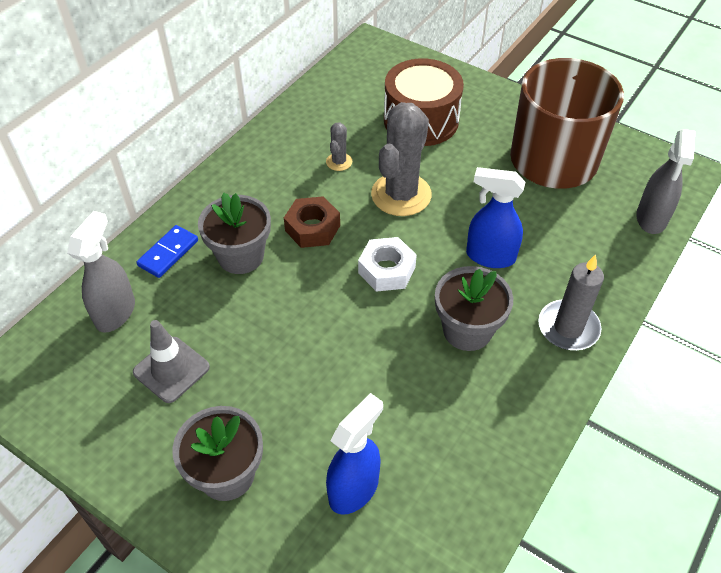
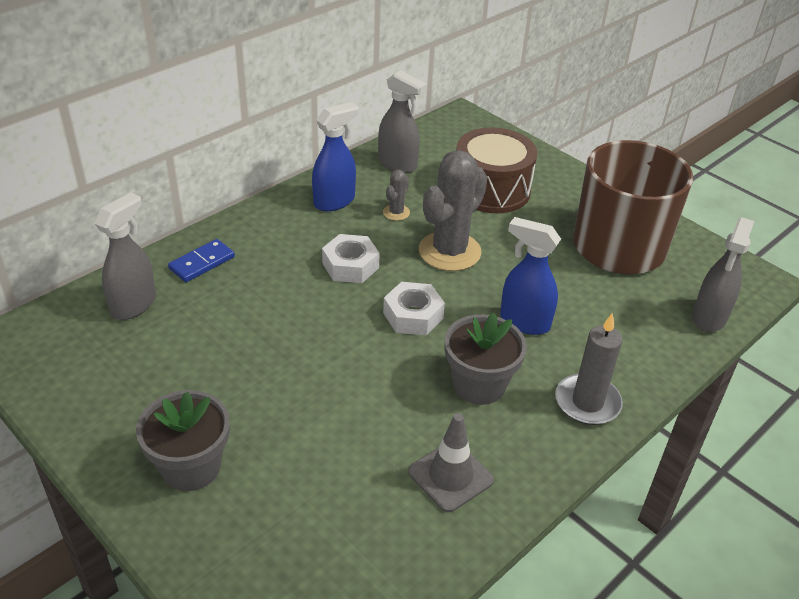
camera: 10 degrees right, 10 degrees down
grey traffic cone [133,320,210,403] -> grey traffic cone moved to [408,413,494,512]
grey flower pot [198,193,271,274] -> none
brown nut [284,196,340,248] -> white nut [322,234,380,283]
blue spray bottle [326,393,383,515] -> blue spray bottle moved to [312,102,359,211]
none -> grey spray bottle [378,70,427,173]

